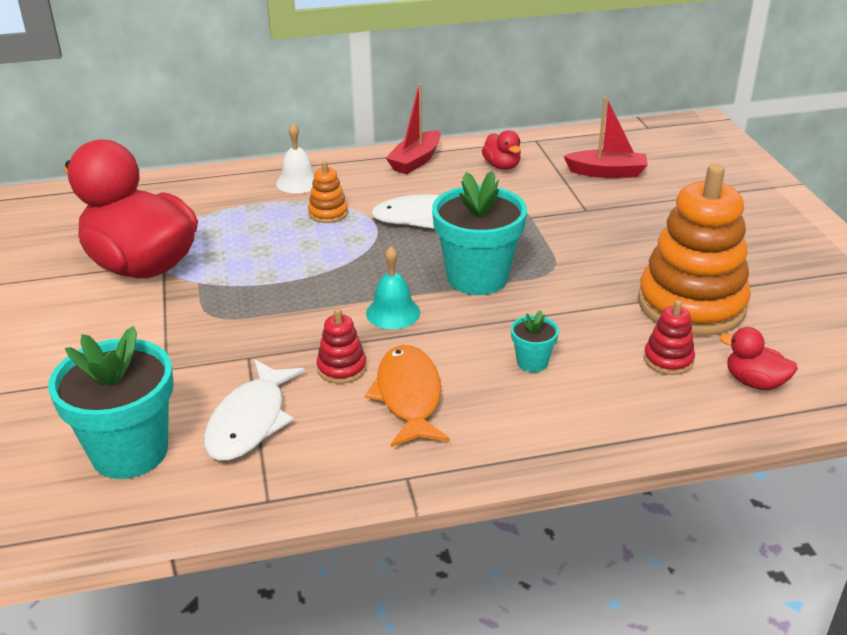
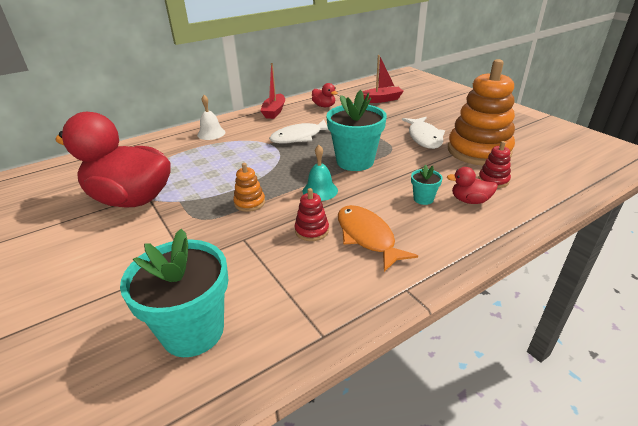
camera: 20 degrees left, 0 degrees up
white fish [204,360,305,461] -> white fish moved to [402,117,445,149]
orange stacking toy [308,161,348,223] -> orange stacking toy moved to [233,163,265,212]
red duck [720,327,798,390] -> red duck moved to [447,167,498,204]

